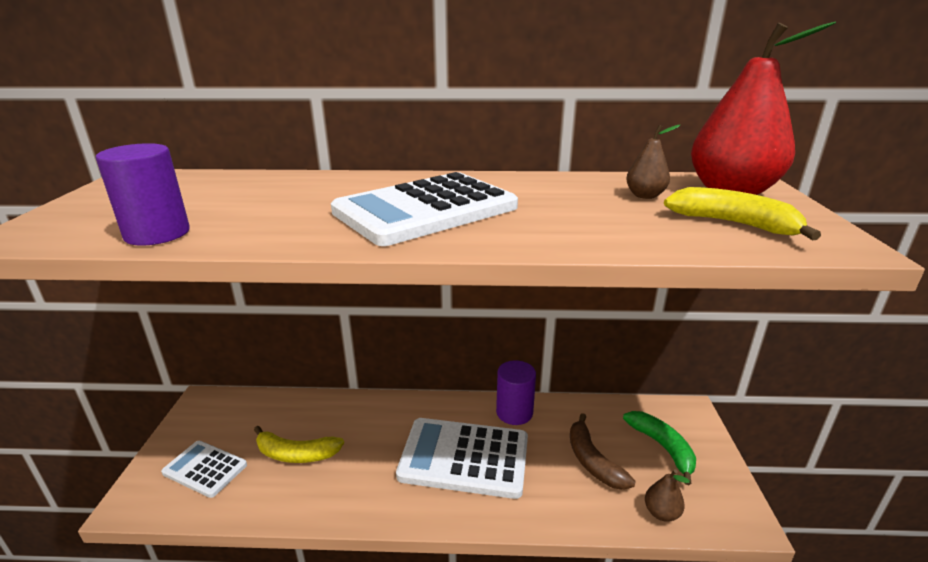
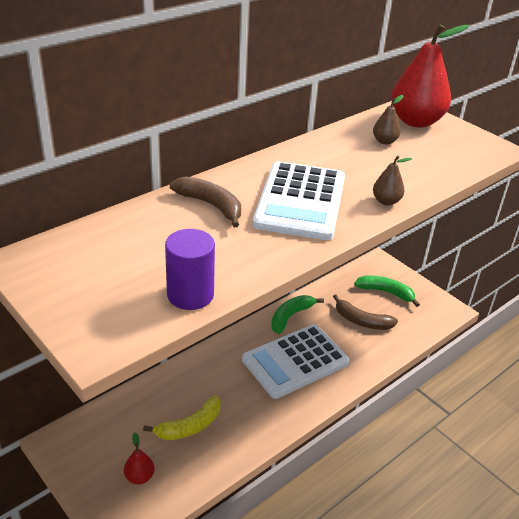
camera: 45 degrees left, 10 degrees up
white calculator [161,441,247,498] -> red pear [124,432,155,484]
purple cylinder [496,360,536,425] -> green banana [271,295,324,334]
brown pear [645,469,690,522] -> brown pear moved to [373,155,412,205]
yellow banana [664,187,821,240] -> none
none -> brown banana [170,177,241,227]

